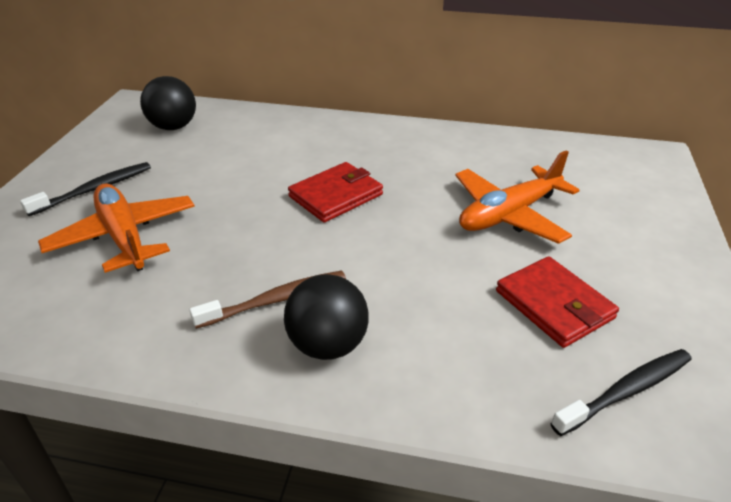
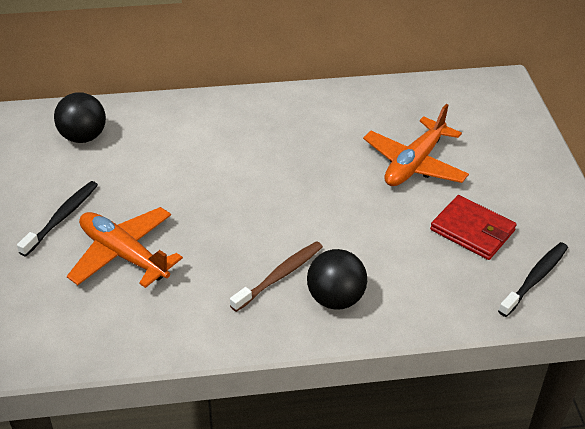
camera: 20 degrees left, 5 degrees up
red wallet [288,162,383,222] -> none

